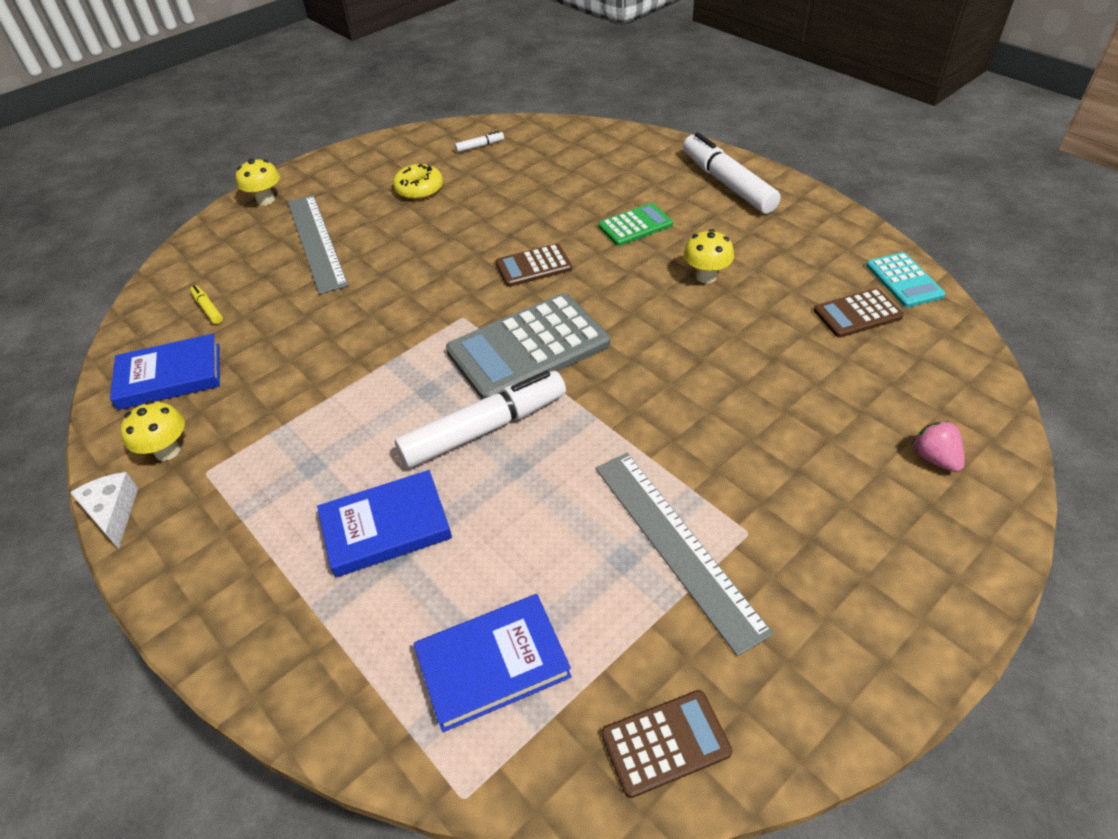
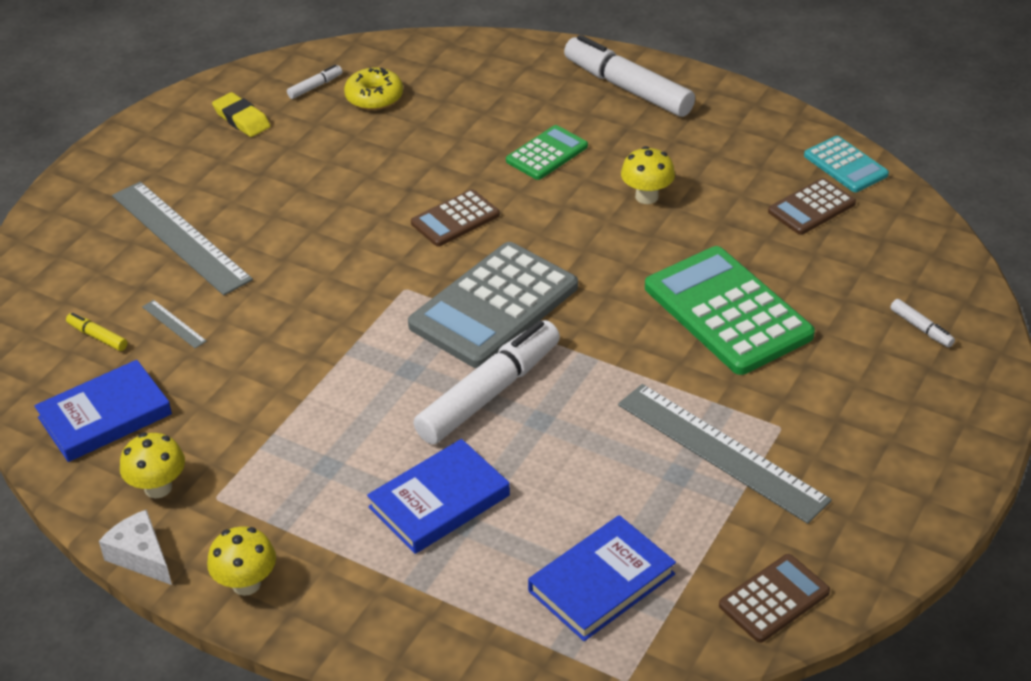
camera: 20 degrees left, 5 degrees down
yellow mushroom [236,159,280,206] -> yellow mushroom moved to [207,527,276,596]
yellow donut [393,164,443,200] -> yellow donut moved to [344,68,403,110]
pink strawberry [912,421,965,472] -> white marker [890,299,955,347]
none -> grey ruler [142,300,207,348]
none -> yellow eraser [212,92,271,137]
none -> green calculator [645,246,815,375]

